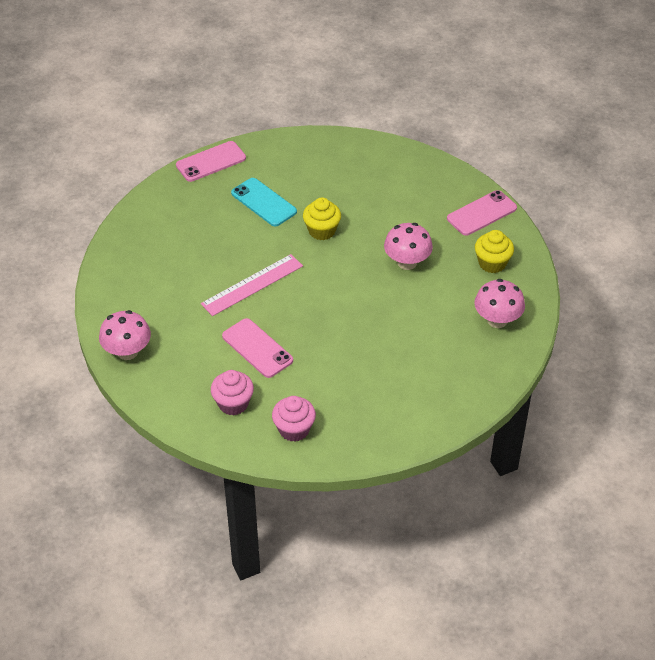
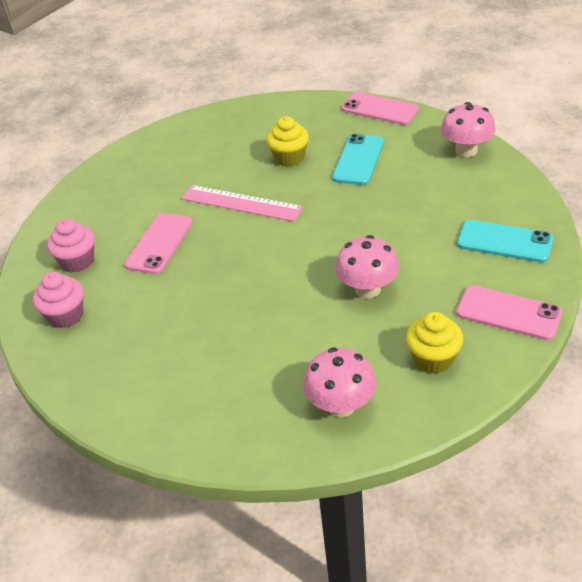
camera: 65 degrees right, 5 degrees down
pink mushroom [99,310,151,360] -> pink mushroom moved to [441,102,496,157]
yellow cupcake [303,197,341,240] -> yellow cupcake moved to [266,116,309,167]
none -> turquoise phone [457,220,553,263]

